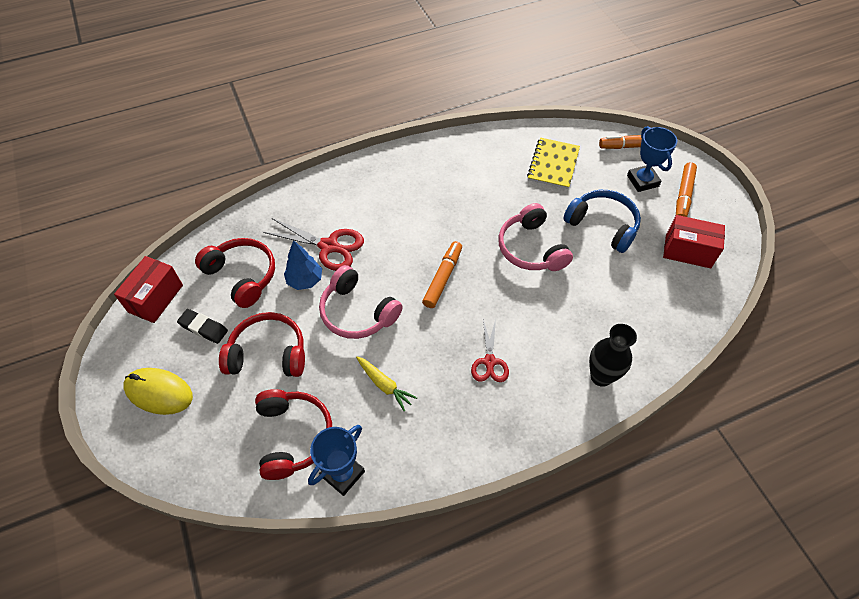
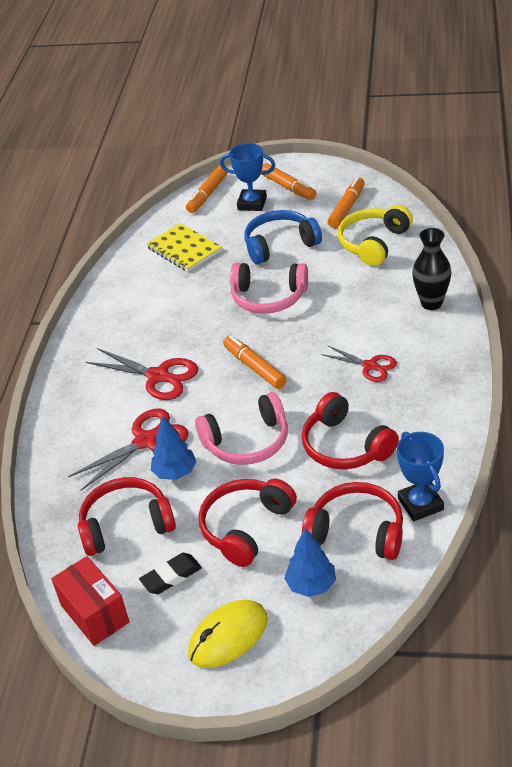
camera: 55 degrees left, 15 degrees down
yellow carrot [356,356,417,411] -> red headphones [302,392,399,469]
red box [663,215,725,269] -> orange marker [327,177,365,228]
none -> red scissors [86,348,198,400]
none -> blue tree [284,528,336,597]
none -> yellow headphones [338,205,413,266]

